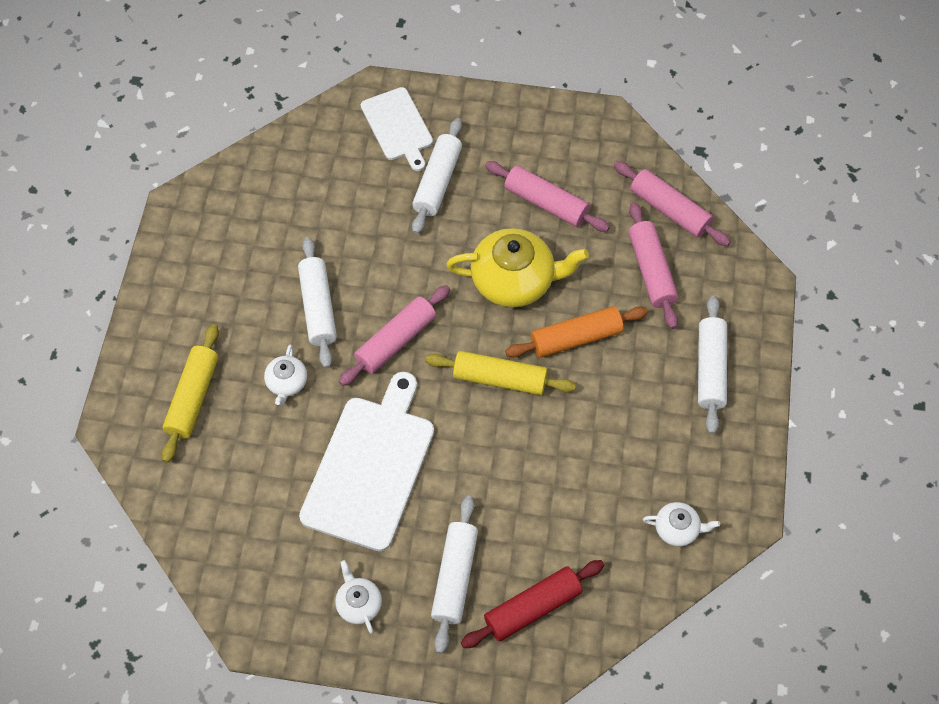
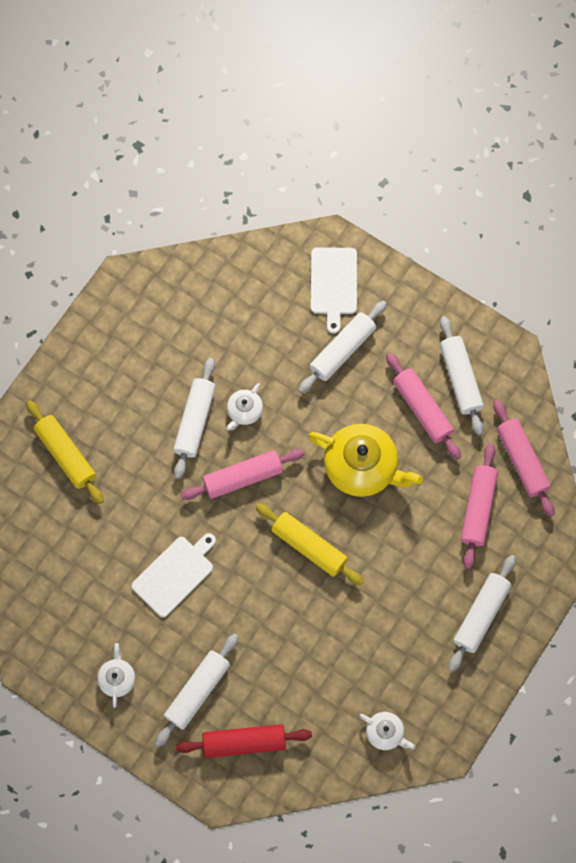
camera: 25 degrees right, 10 degrees up
yellow rolling pin [162,324,219,463] -> yellow rolling pin turned 75 degrees counterclockwise [26,401,104,504]
white teapot [264,344,307,405] -> white teapot moved to [226,383,263,430]
white cutting board [299,372,434,551] -> white cutting board [132,533,216,617], size x0.60
orange rolling pin [505,306,648,358] -> none
none -> white rolling pin [440,316,484,435]

